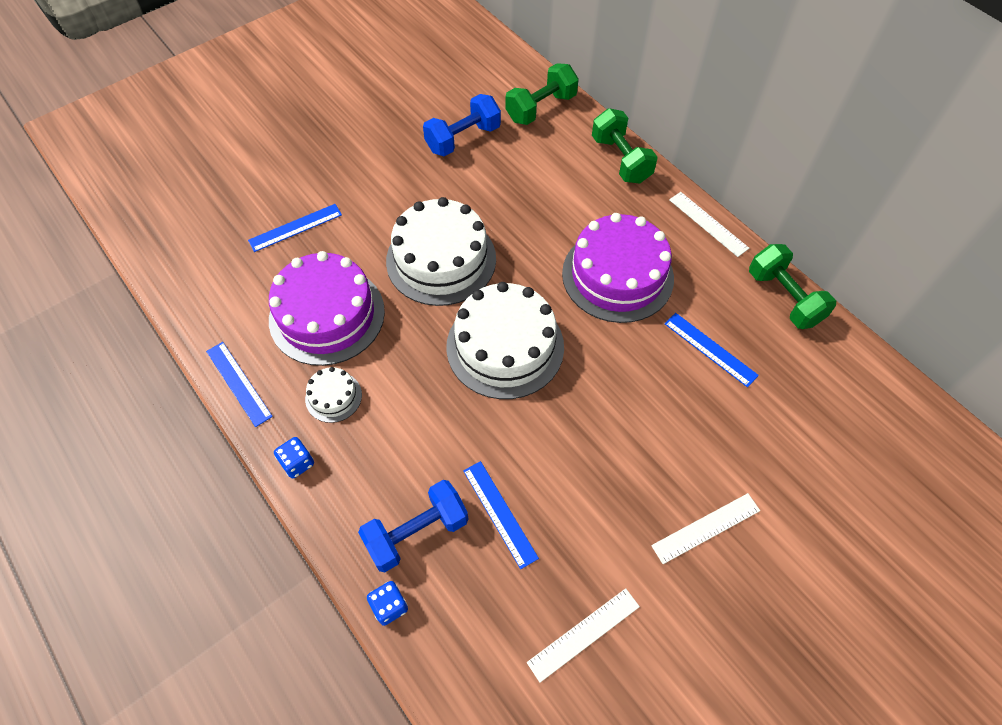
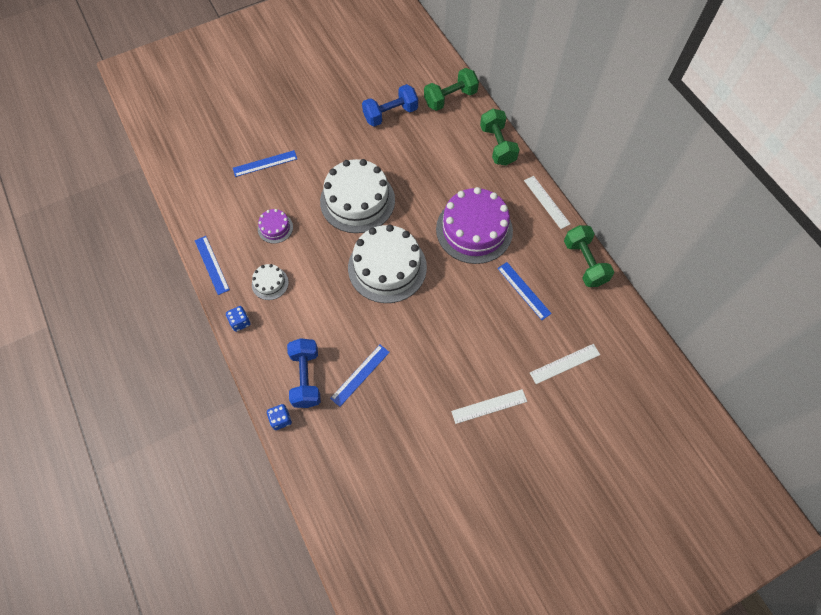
camera: 10 degrees right, 5 degrees up
purple cake [269,251,385,366] -> purple cake [258,209,293,244], size x0.46
blue dumbbell [358,480,468,572] -> blue dumbbell turned 75 degrees counterclockwise [287,338,321,408]
blue ruler [463,461,539,569] -> blue ruler turned 60 degrees clockwise [330,345,390,407]
white ruler [527,588,640,682] -> white ruler moved to [530,344,600,384]

